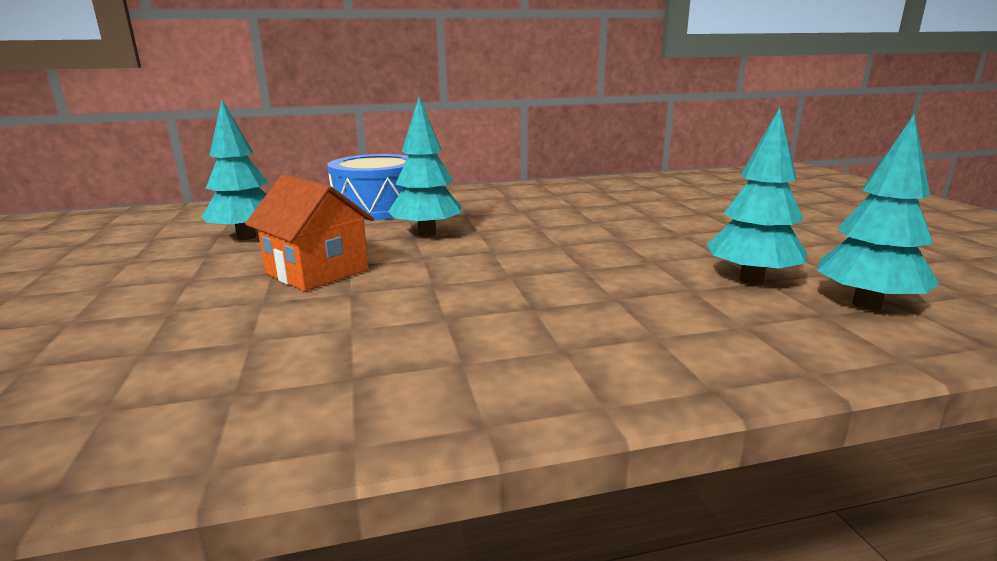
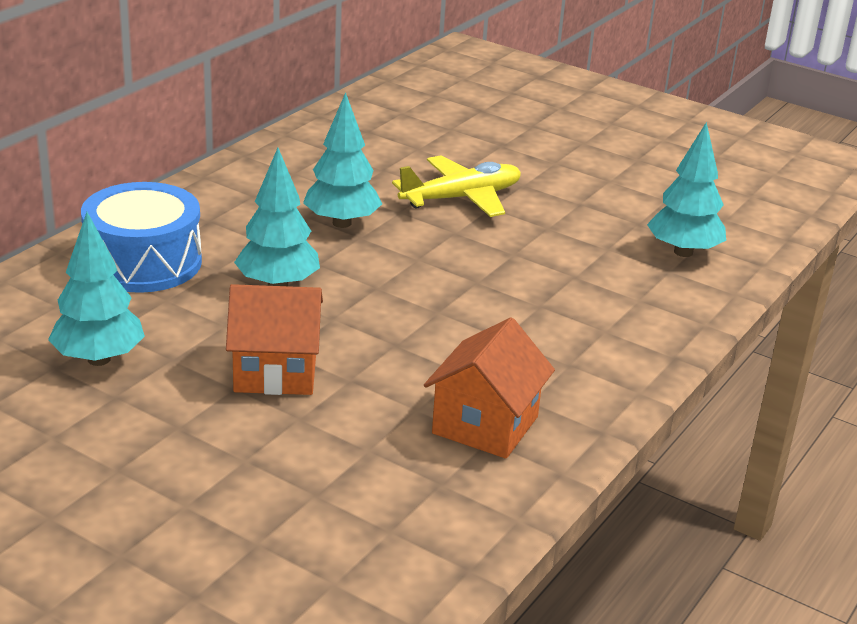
camera: 45 degrees left, 10 degrees up
turquoise tree [707,108,807,285] -> turquoise tree moved to [303,92,382,228]
none -> yellow plane [392,155,521,217]
none -> orange house [424,318,555,459]

